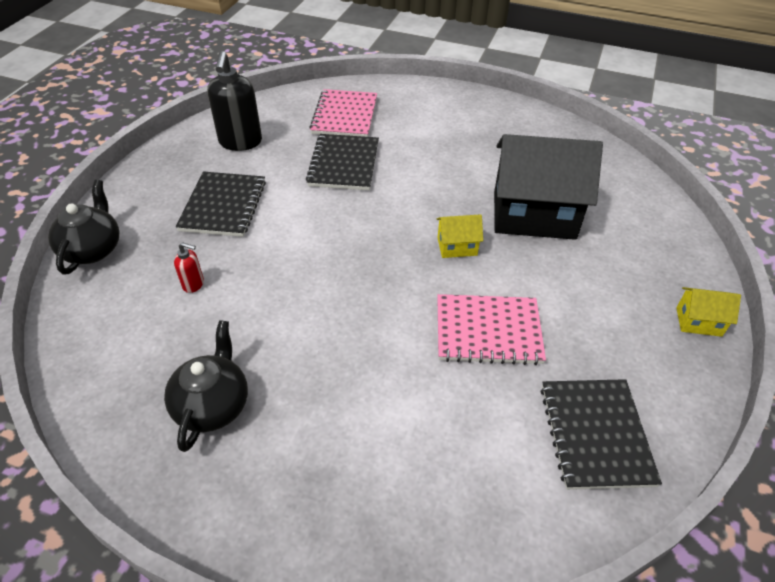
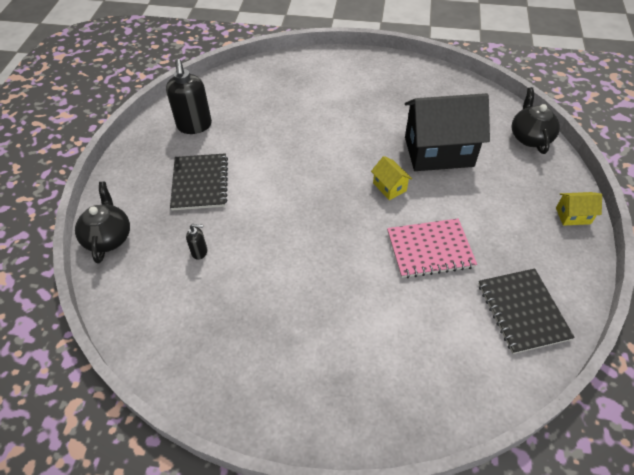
camera: 10 degrees left, 5 degrees up
black teapot [164,320,248,452] -> black teapot moved to [512,87,560,154]
red soap dispenser [174,242,204,293] -> black soap dispenser [186,224,207,260]
black notebook [306,134,379,190] -> none
pink notebook [309,89,377,137] -> none
yellow house [436,214,483,258] -> yellow house turned 75 degrees clockwise [371,156,412,200]

